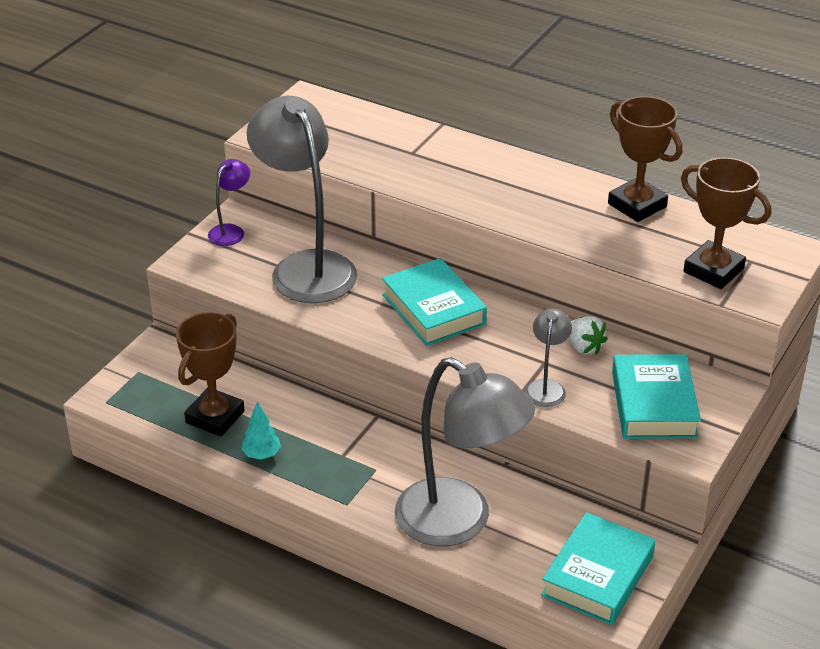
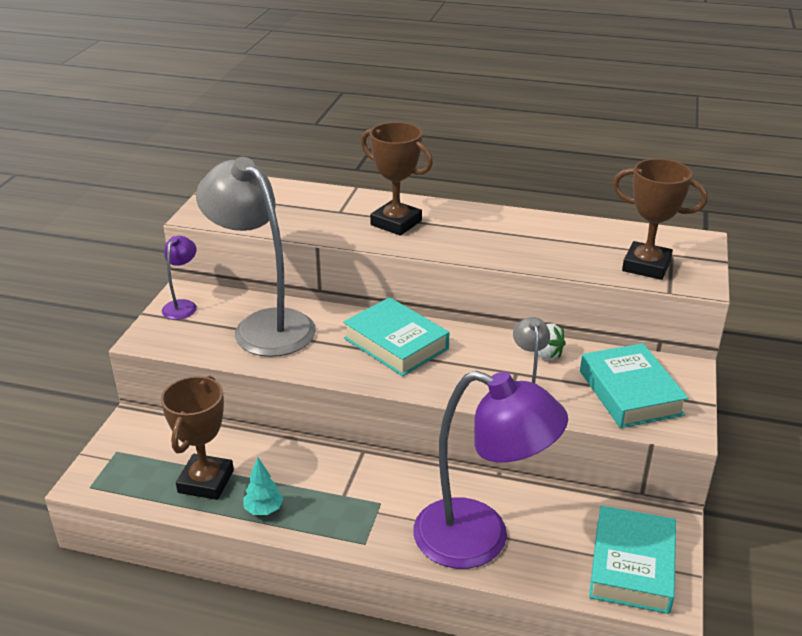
camera: 15 degrees left, 5 degrees down
grey lamp [395,357,535,546] -> purple lamp [413,371,568,569]
brown trophy [608,96,682,222] -> brown trophy moved to [361,122,433,235]

